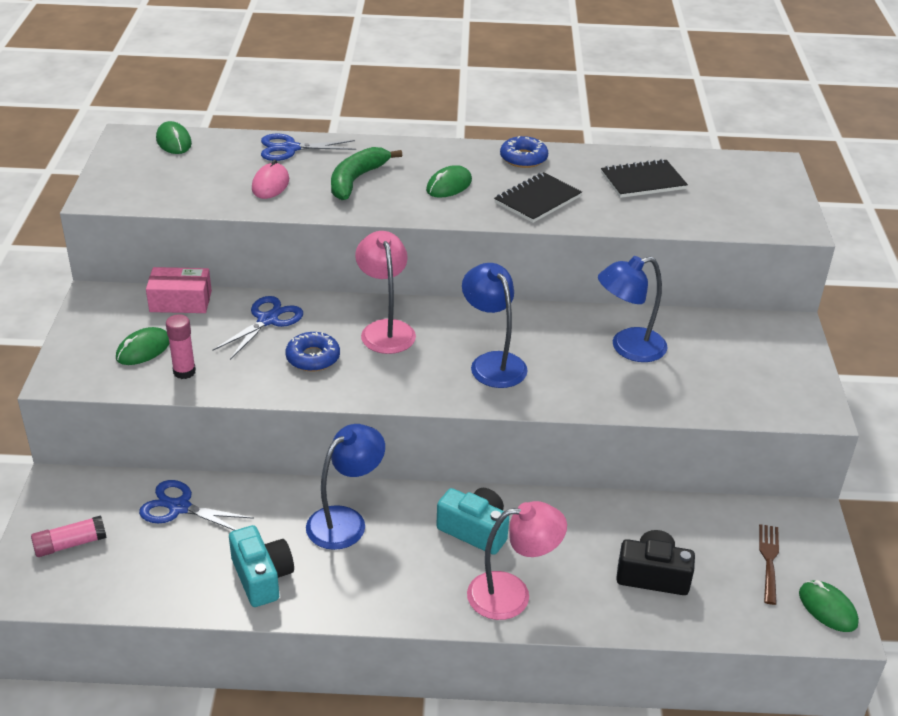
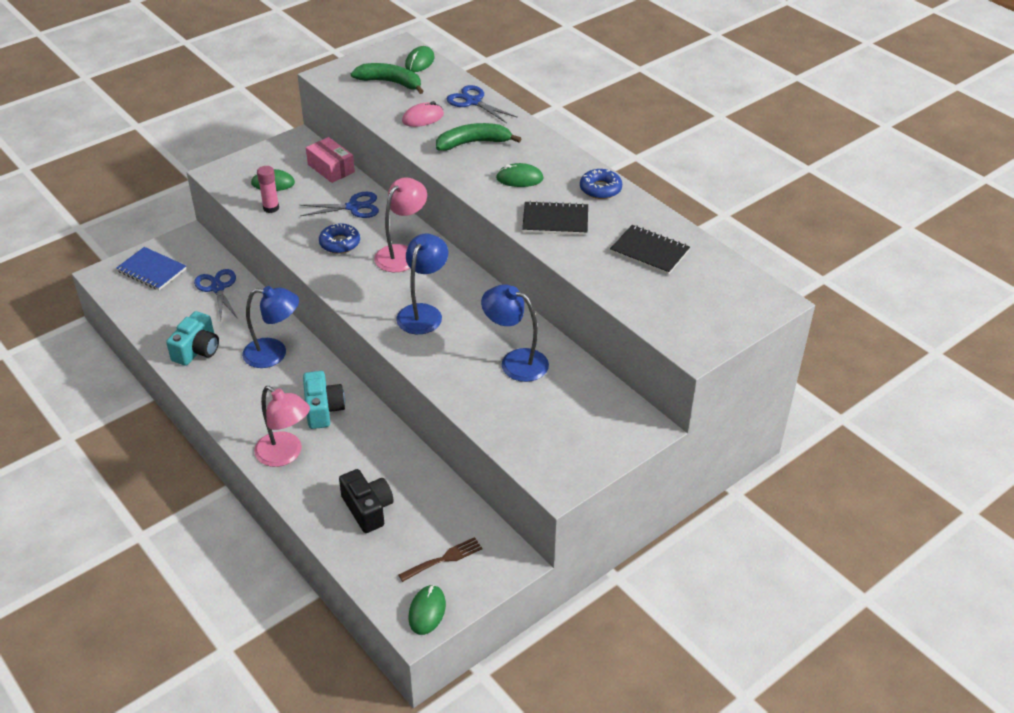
camera: 50 degrees right, 5 degrees up
pink glue stick [31,515,107,557] -> blue notebook [116,247,186,290]
none -> green banana [351,63,424,94]

